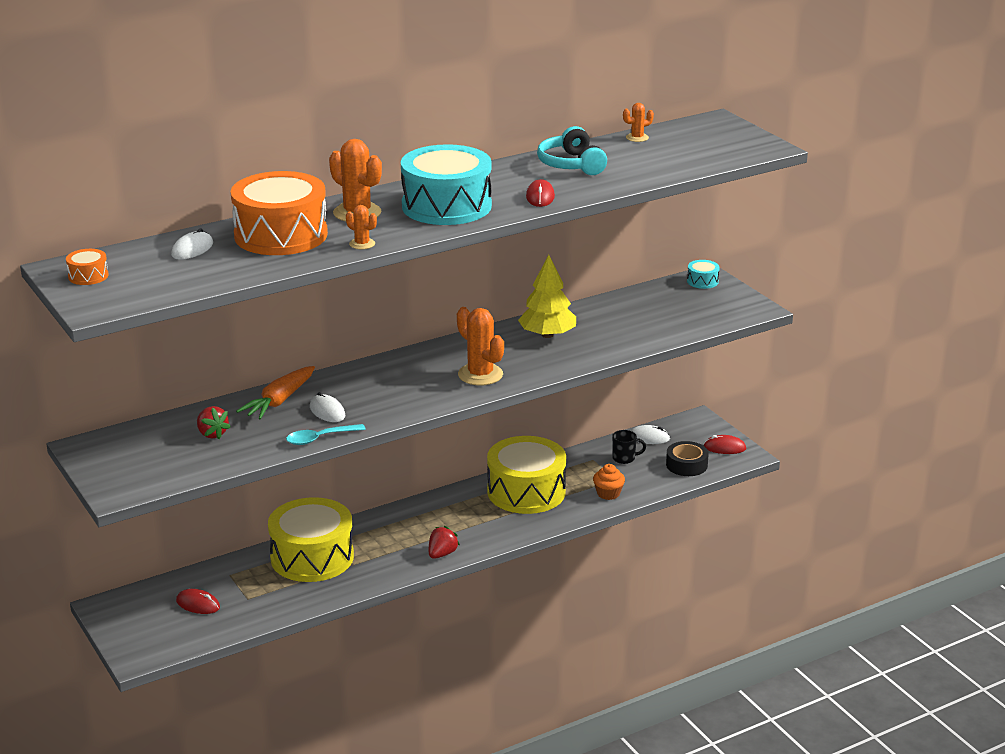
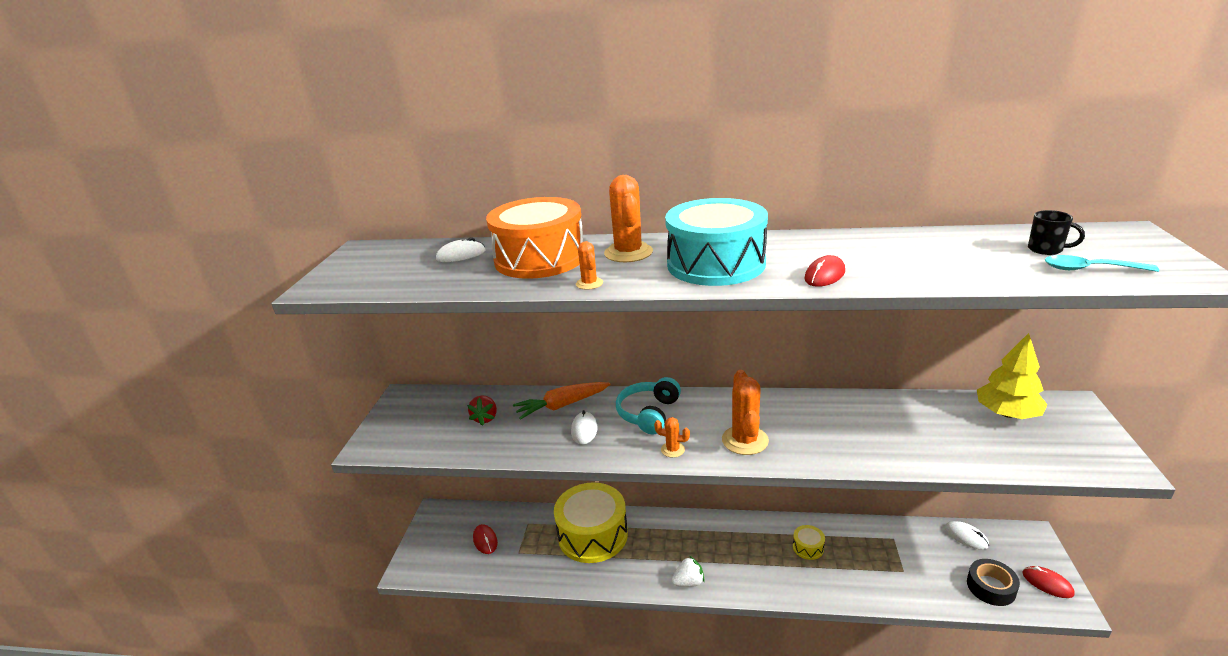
camera: 40 degrees right, 0 degrees up
orange drum [66,249,109,285] -> none
turquoise spoon [286,424,366,445] -> turquoise spoon moved to [1045,255,1159,272]
red strawberry [429,526,460,559] -> white strawberry [672,556,705,587]
yellow drum [487,436,566,514] -> yellow drum [793,525,825,560], size x0.41
yellow tree [518,255,576,338] -> yellow tree moved to [977,333,1048,419]
turquoise headphones [537,126,607,175] -> turquoise headphones moved to [616,377,681,435]
orange cupcake [593,464,625,500] -> none
black mug [612,430,646,464] -> black mug moved to [1028,210,1085,255]
orange cactus [623,103,654,142] -> orange cactus moved to [654,417,690,458]
turquoise drum [687,260,719,289] -> none

